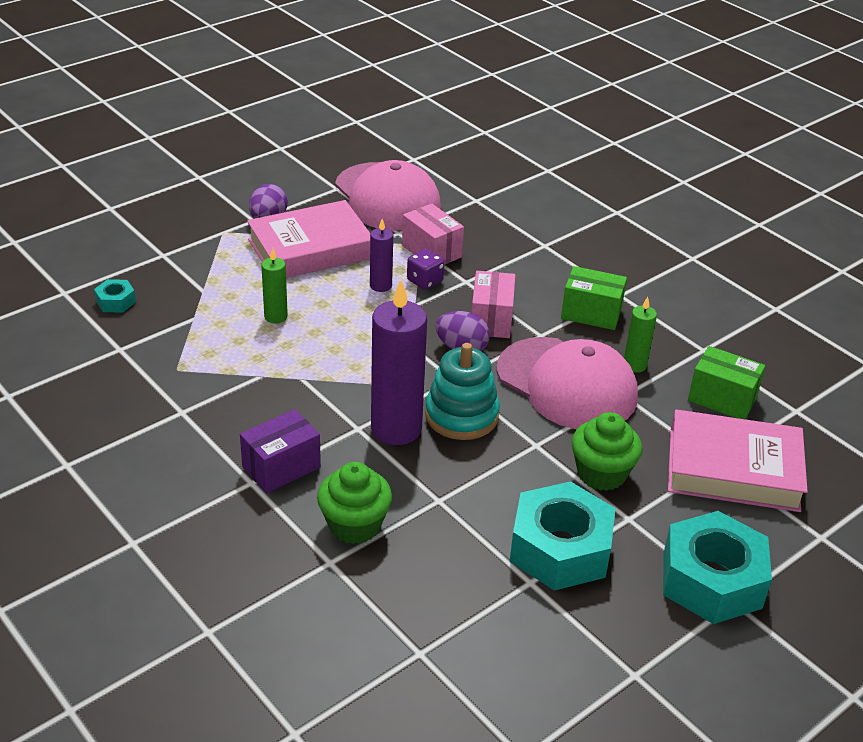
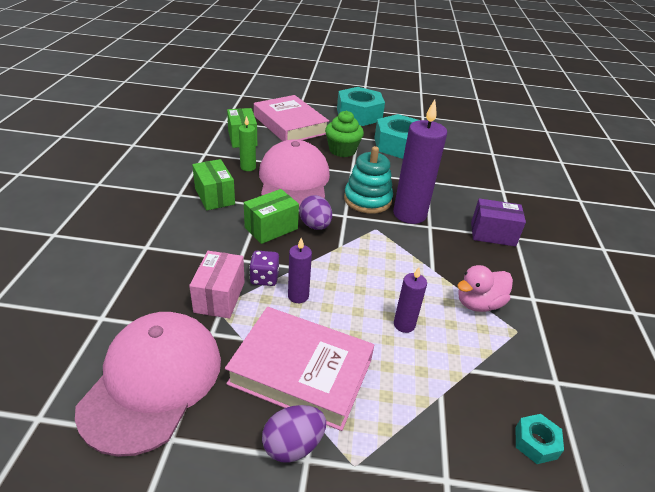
camera: 135 degrees left, 0 degrees up
green candle [261,248,288,323] -> purple candle [394,267,427,333]
green cupcake [317,462,392,544] -> none
pink box [472,271,515,338] -> green box [244,189,299,244]
none -> pink duck [457,265,513,312]

